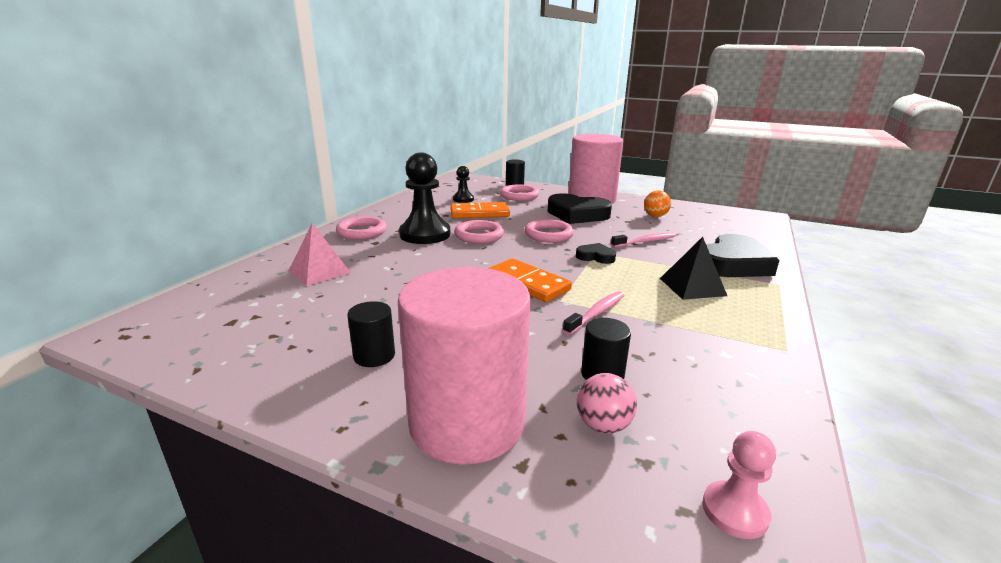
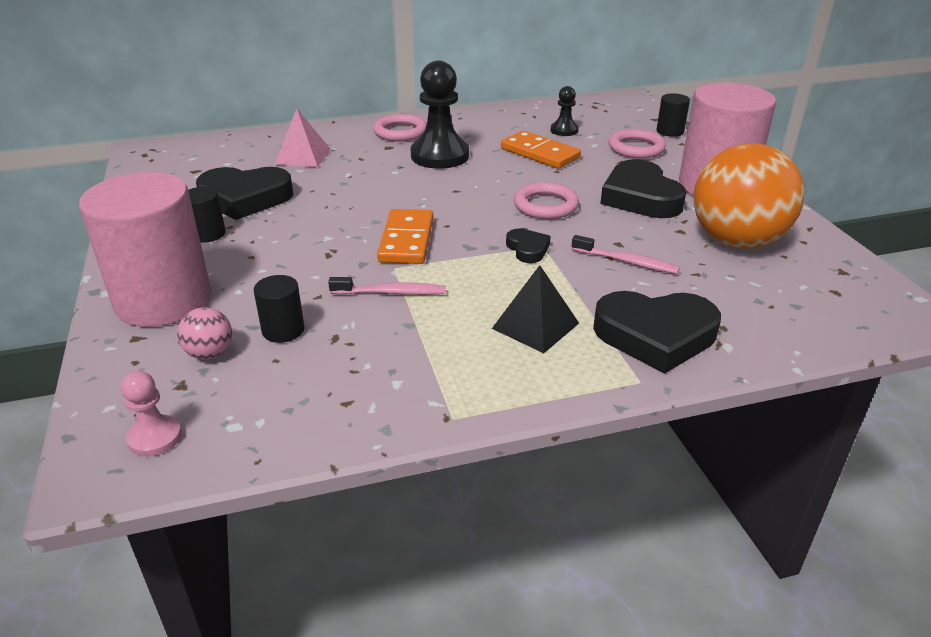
camera: 50 degrees right, 10 degrees up
pink ring [454,220,504,244] -> none
orange ball [644,190,671,217] -> orange ball [694,143,805,249], size x2.42
none -> black heart [196,167,293,220]

